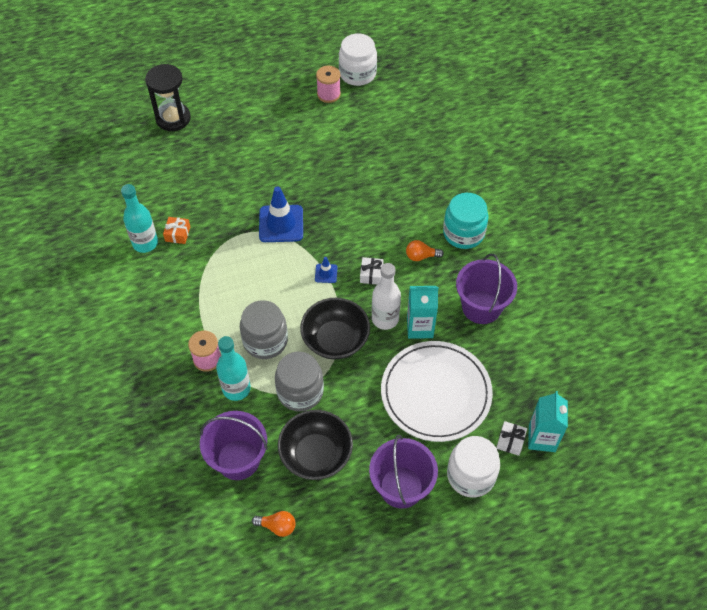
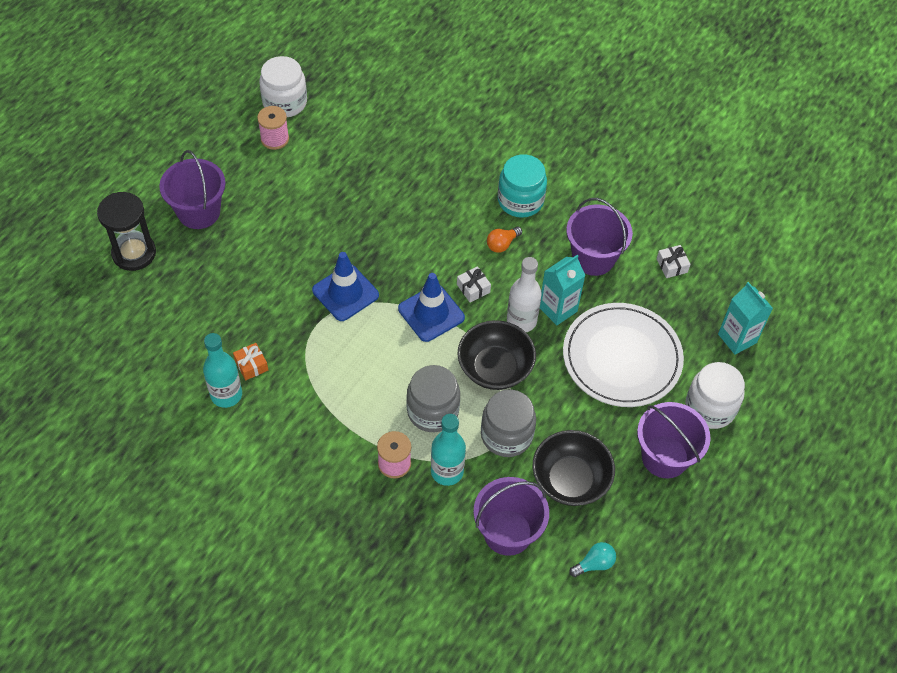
camera: 40 degrees left, 0 degrees up
orange light bulb [252,511,296,537] -> turquoise light bulb [569,542,616,577]
blue traffic cone [315,257,338,283] -> blue traffic cone [398,273,465,342], size x2.08
white gift [496,421,527,456] -> white gift moved to [657,245,691,278]
none -> purple bucket [159,150,226,229]

